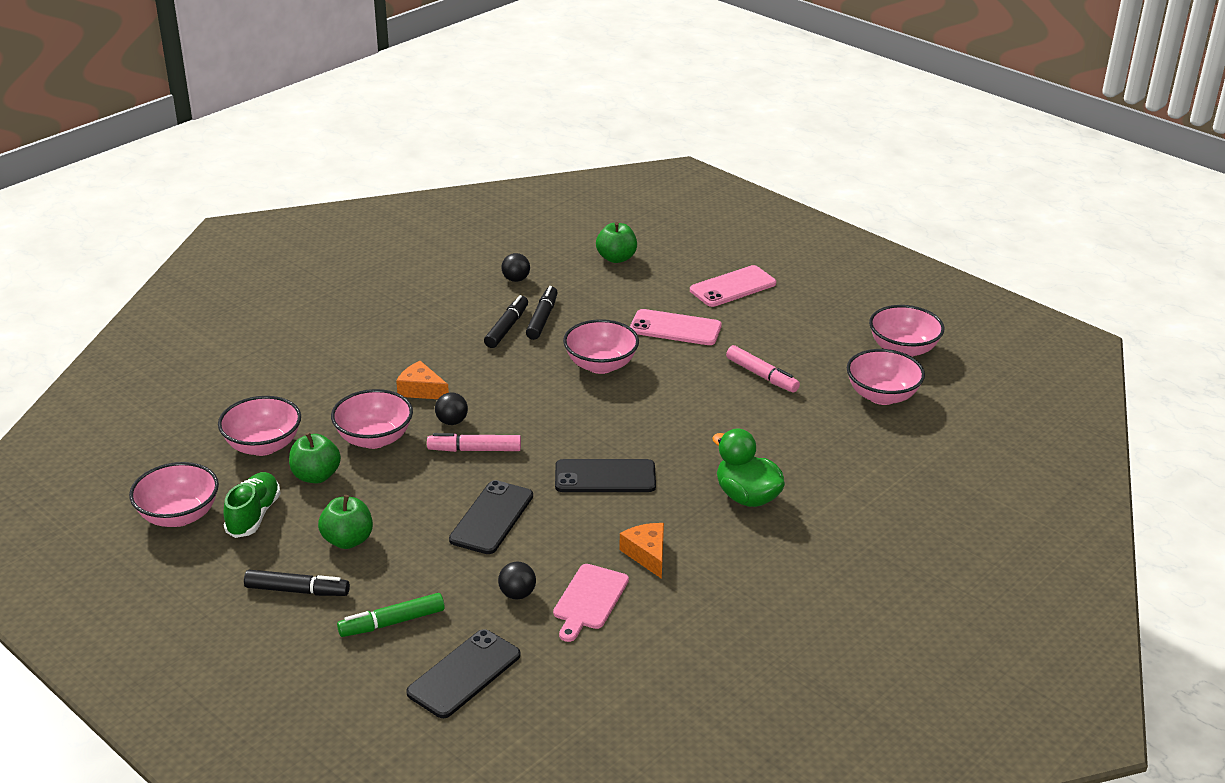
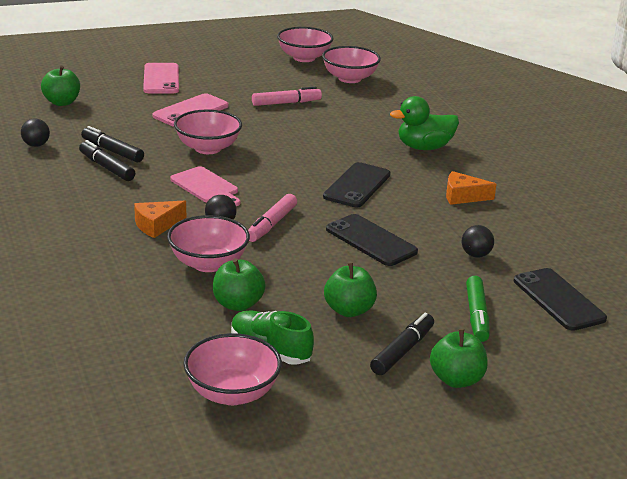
camera: 65 degrees left, 5 degrees down
pink bowl [218,396,301,456] -> none
pink cutting board [553,564,629,642] -> pink cutting board moved to [170,166,240,206]
none -> green apple [430,329,488,388]

